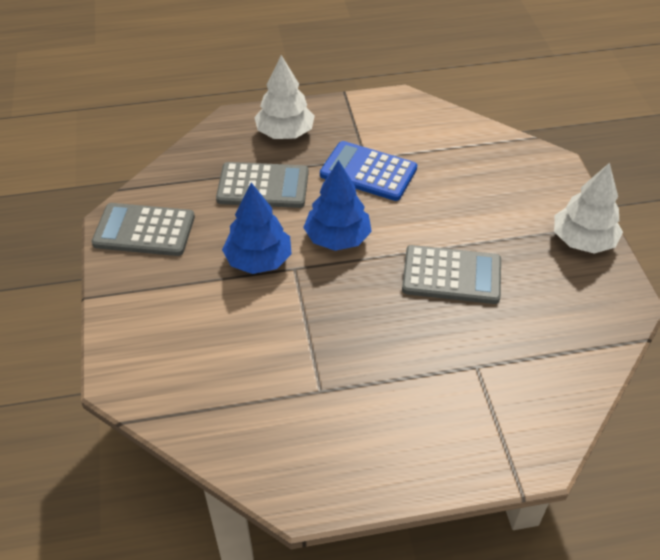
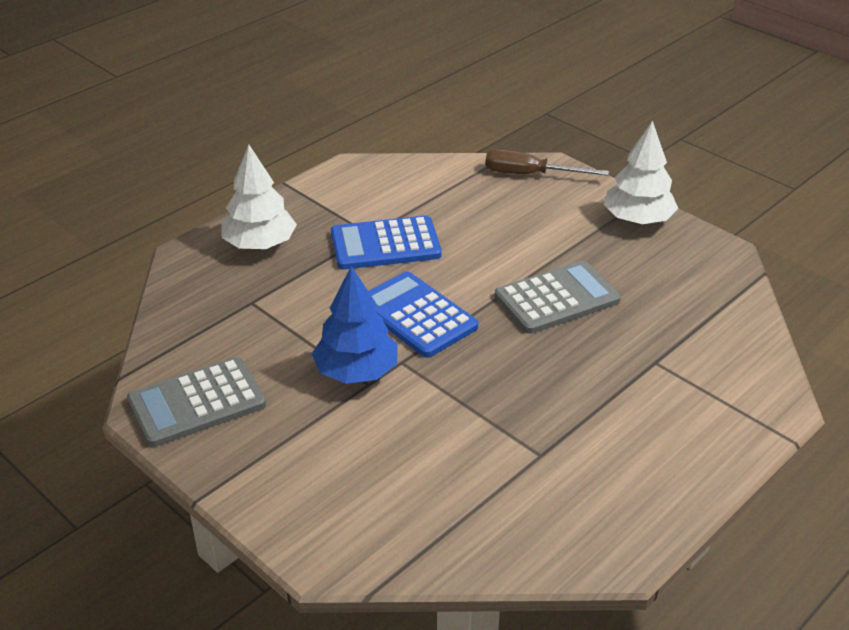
camera: 35 degrees left, 10 degrees down
grey calculator [216,162,309,208] -> none
blue tree [303,160,372,251] -> blue calculator [369,271,478,358]
none -> brown screwdriver [485,149,609,176]

